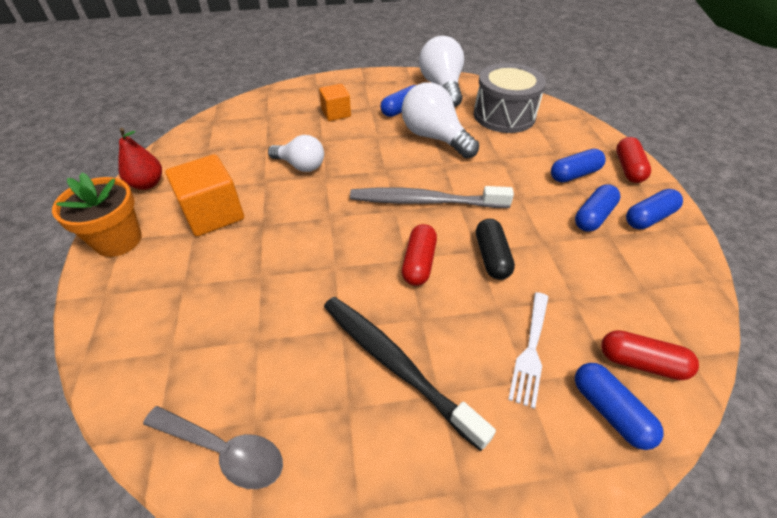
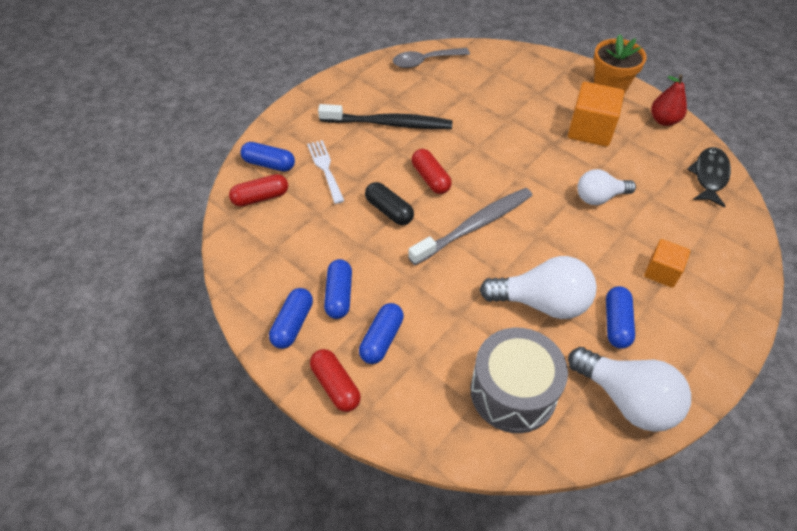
camera: 140 degrees right, 5 degrees up
none -> black fish [687,147,731,207]

